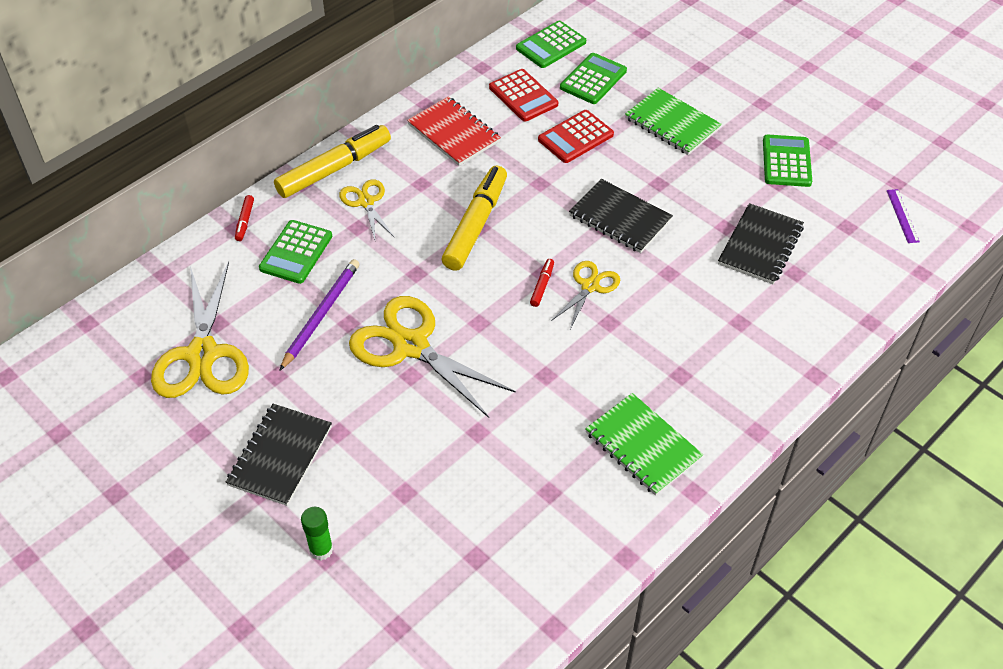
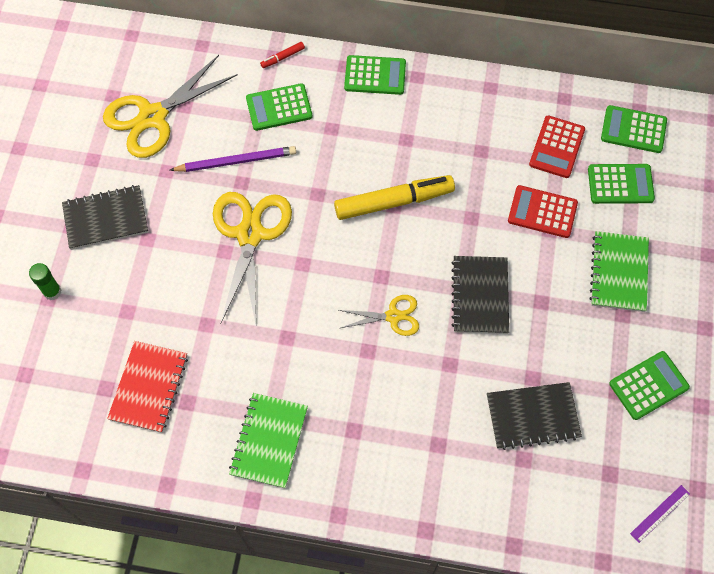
camera: 55 degrees right, 15 degrees up
yellow marker [274,125,391,198] -> green calculator [344,55,406,95]
yellow scissors [339,179,395,240] -> none
red notebook [407,96,501,166] -> red notebook moved to [107,341,188,433]
red marker [530,259,554,307] -> none

